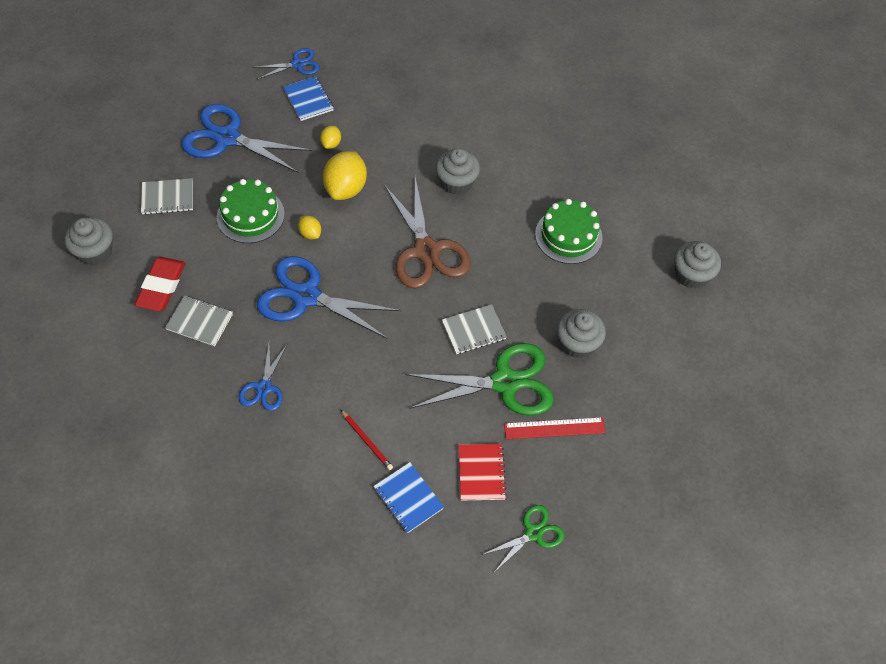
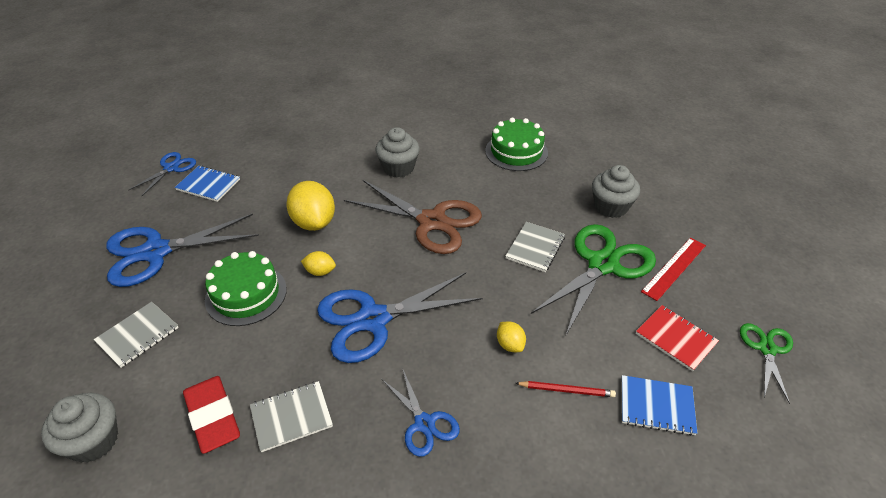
camera: 40 degrees left, 15 degrees down
yellow lemon [320,126,341,149] -> yellow lemon moved to [497,321,526,352]
grey cupcake [674,241,721,289] -> none

